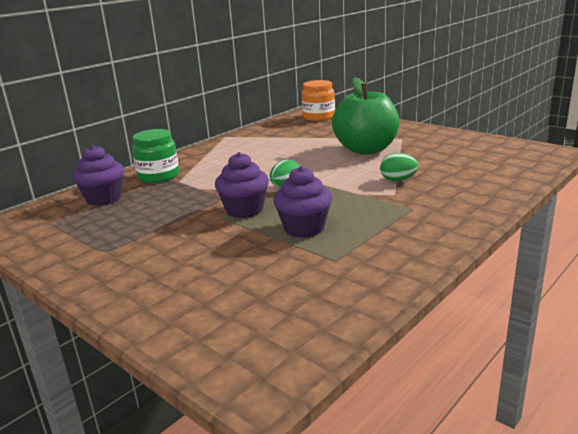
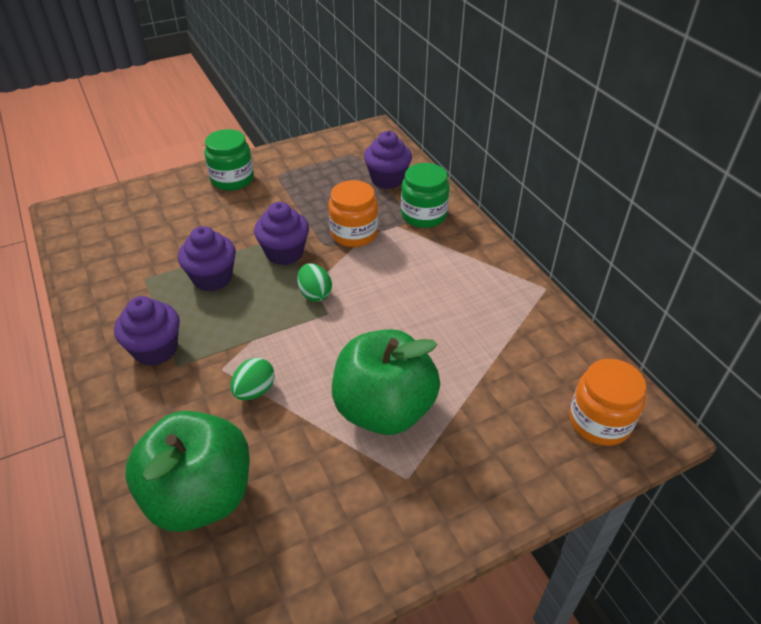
camera: 110 degrees right, 20 degrees up
none -> purple cupcake [114,296,180,366]
none -> green apple [126,411,250,532]
none -> green jar [204,129,254,191]
none -> orange jar [328,180,378,247]

